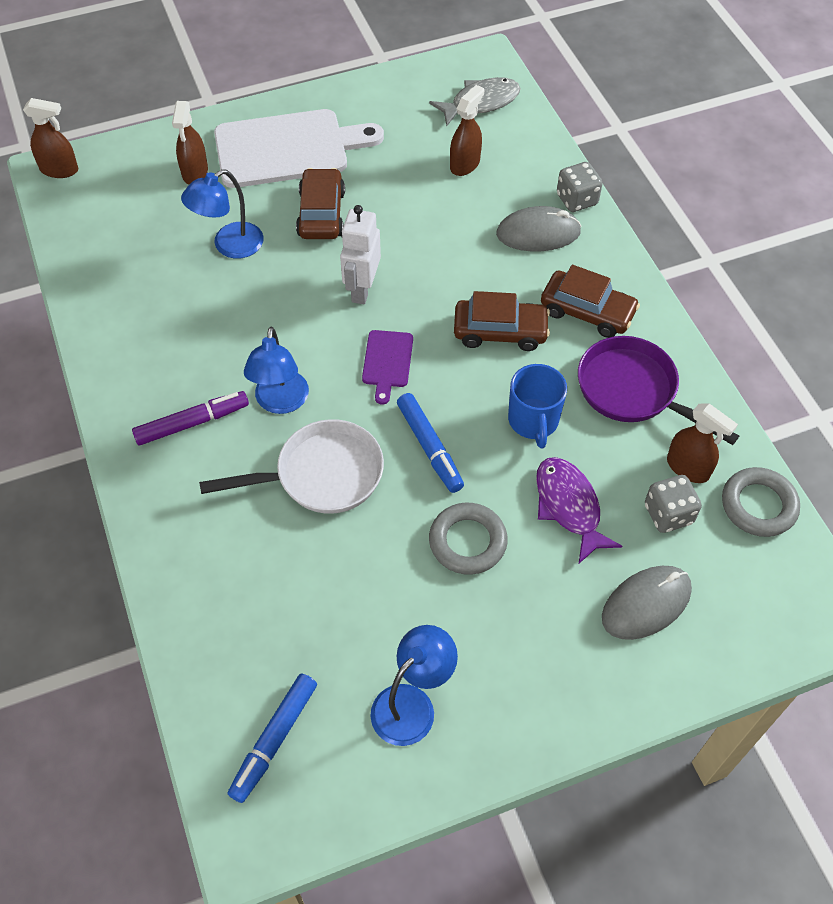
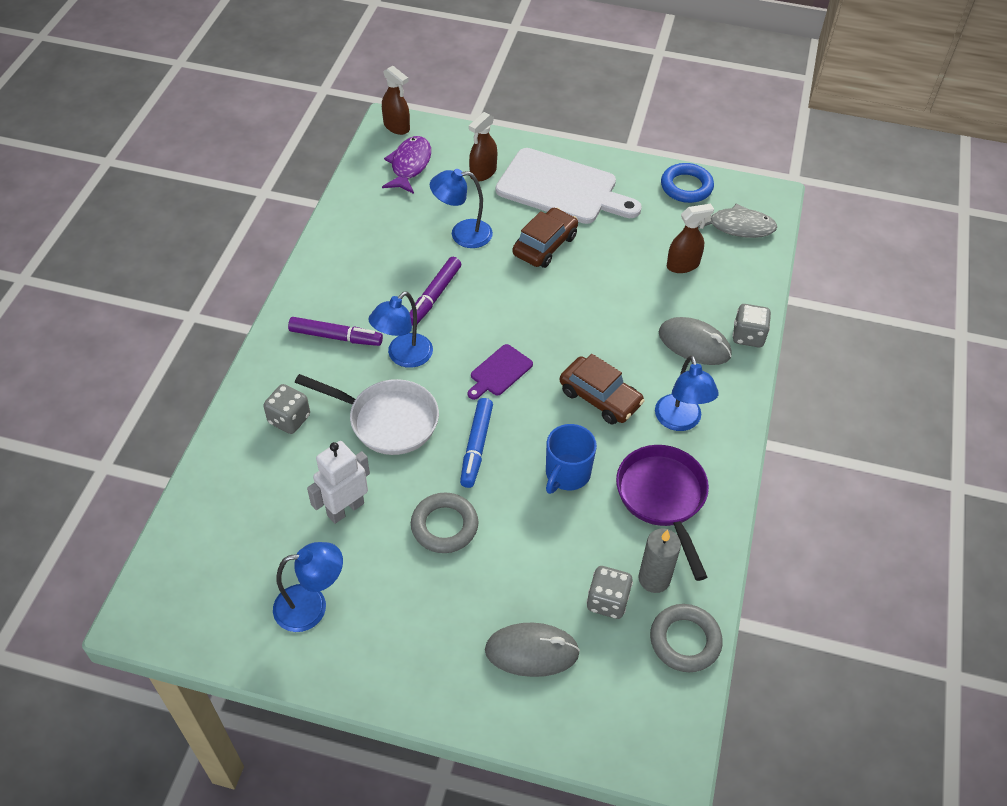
camera: 35 degrees right, 5 degrees down
blue marker [228,674,317,803] -> none
white robot [340,205,381,304] -> white robot moved to [307,441,370,524]
purple fish [536,457,623,563] -> purple fish moved to [382,136,431,194]
brown car [541,265,640,338] -> blue lamp [655,355,719,431]
brown spray bottle [667,403,738,483] -> grey candle [638,528,681,593]
none -> grey dice [263,384,310,434]
none -> purple marker [410,257,461,326]
none -> blue ring [661,163,714,203]

